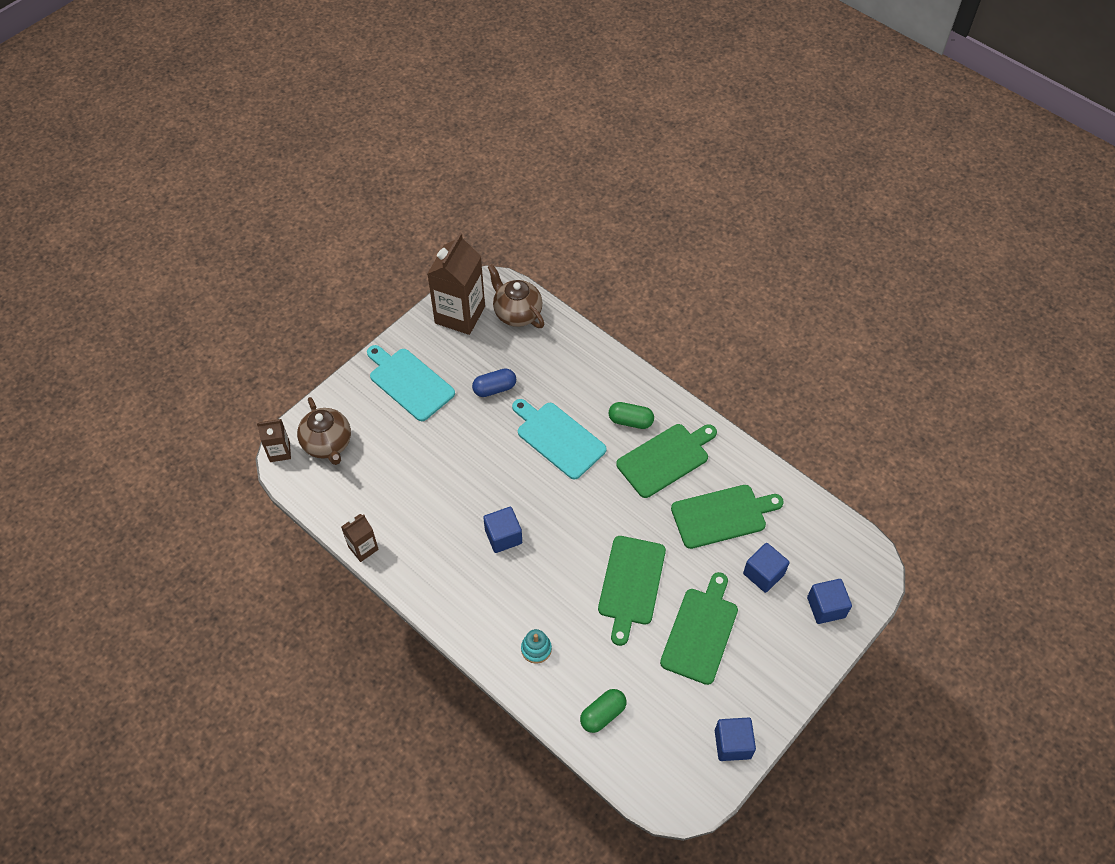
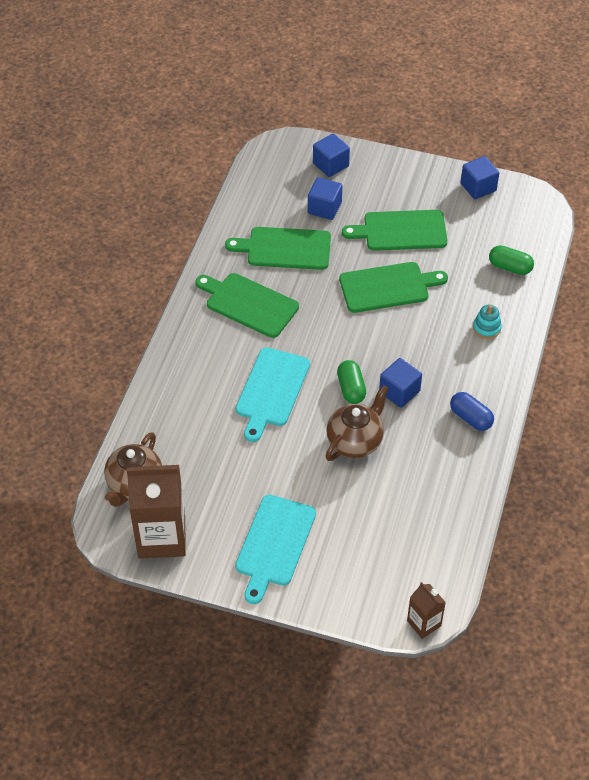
camera: 115 degrees left, 5 degrees down
brown teapot [297,397,351,465] -> brown teapot moved to [326,385,389,461]
brown carton [341,514,379,562] -> none
blue capsule [472,368,516,397] -> blue capsule moved to [450,392,494,431]
green capsule [609,402,654,429] -> green capsule moved to [337,360,366,404]
green cutting board [671,485,784,549] -> green cutting board turned 45 degrees counterclockwise [225,227,331,270]

